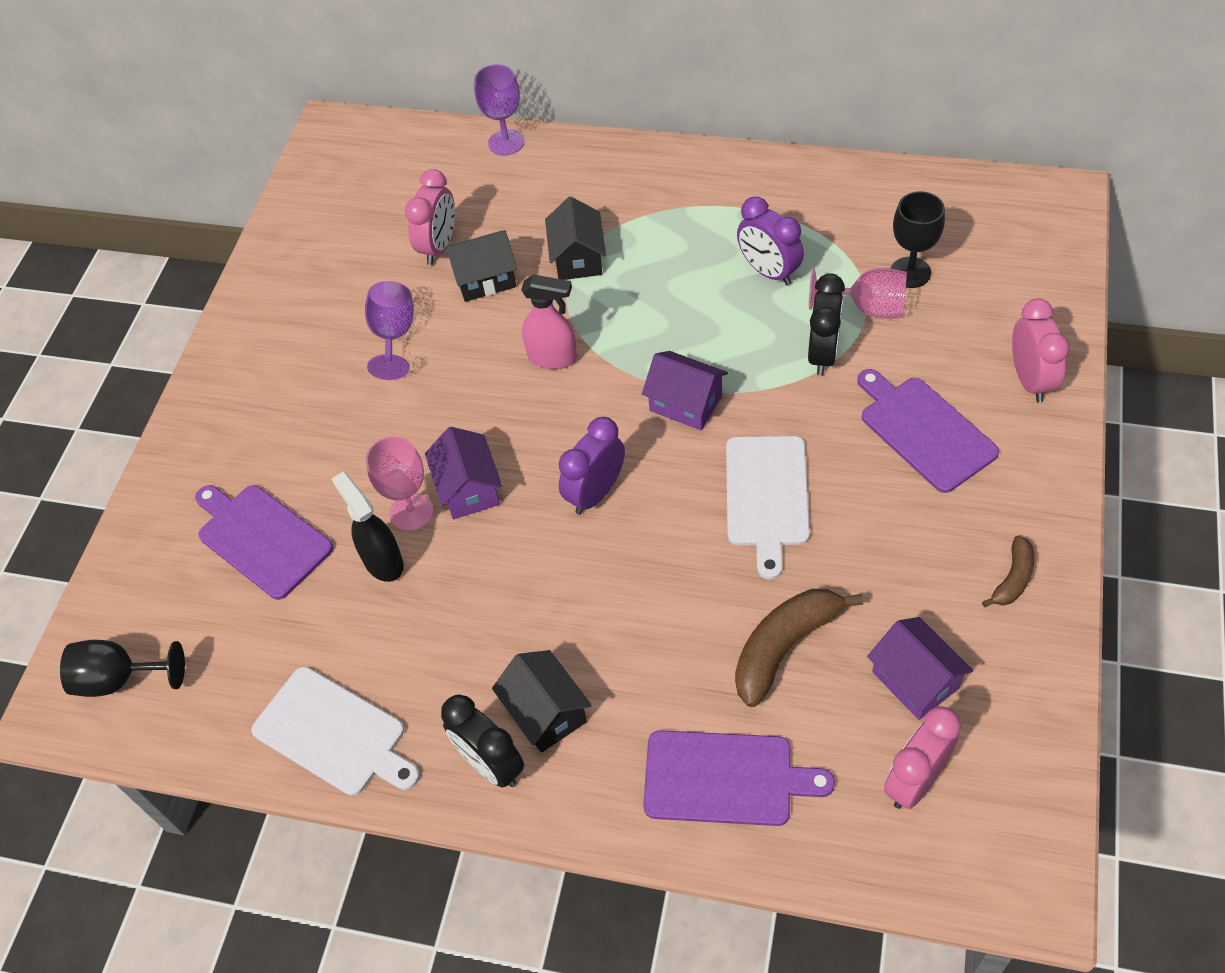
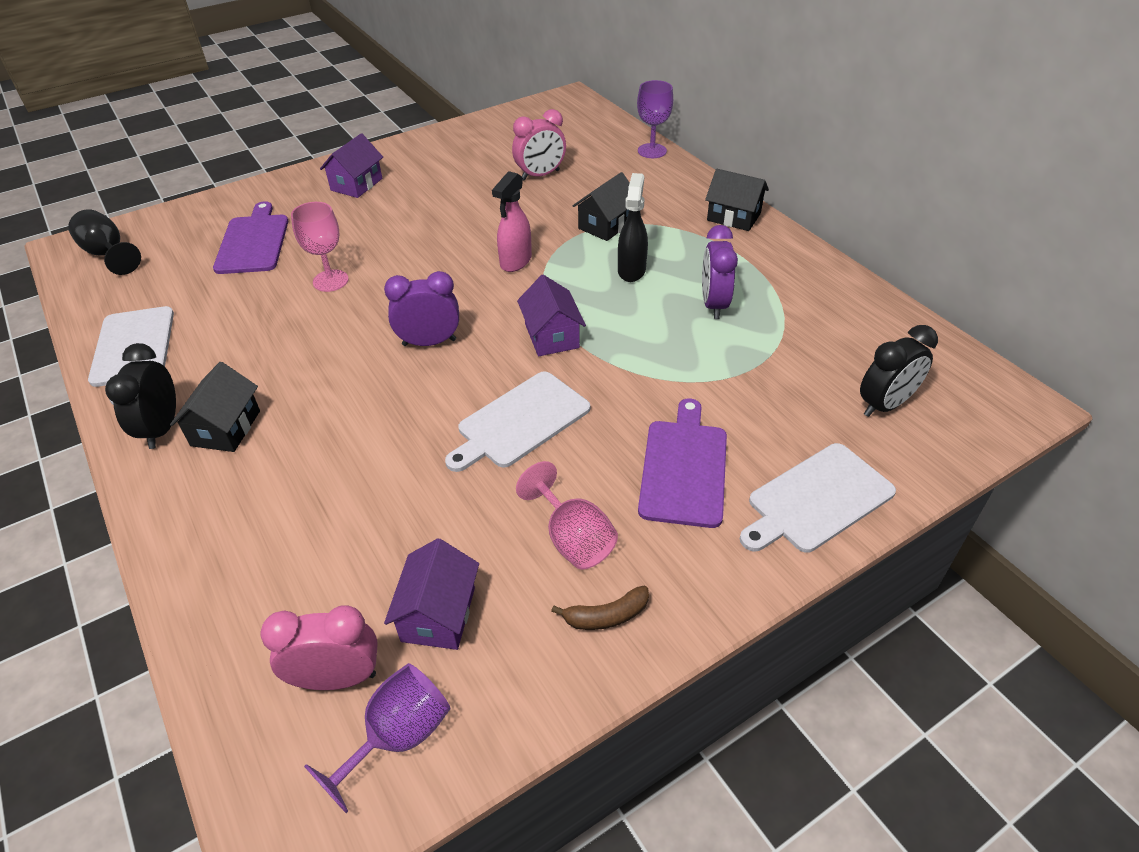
camera: 40 degrees right, 10 degrees down
black spray bottle [332,472,404,582] -> black spray bottle moved to [618,173,648,282]
purple goblet [365,281,414,380] -> purple goblet moved to [304,663,450,813]
purple house [425,427,502,519] -> purple house moved to [320,133,383,198]
black house [445,230,517,302] -> black house moved to [705,169,769,231]
pink spray bottle [521,274,577,369] -> pink spray bottle turned 60 degrees clockwise [492,171,532,272]
purple cutting board [643,730,835,826] -> none
brown banana [735,589,863,707] -> none
black clock [808,273,845,376] -> black clock moved to [860,325,938,417]
pink goblet [809,268,907,318] -> pink goblet moved to [516,461,618,569]
black goblet [890,191,945,288] -> none
pink clock [1012,298,1070,403] -> white cutting board [740,443,896,553]

